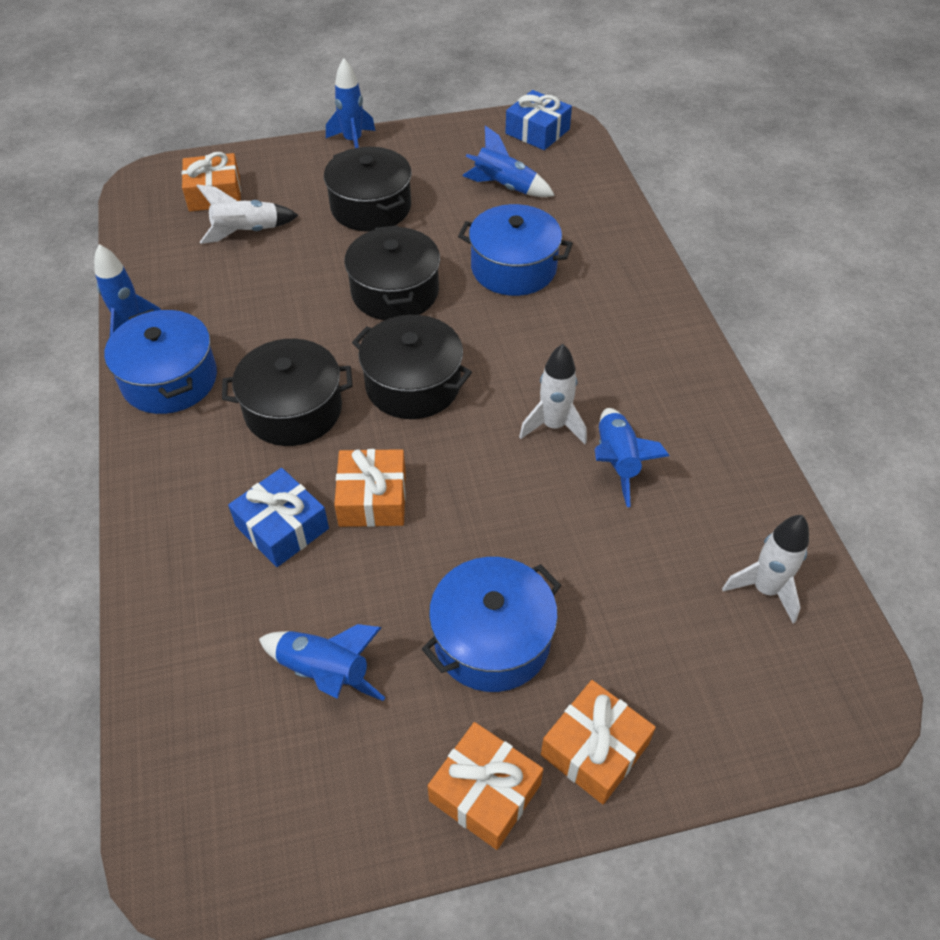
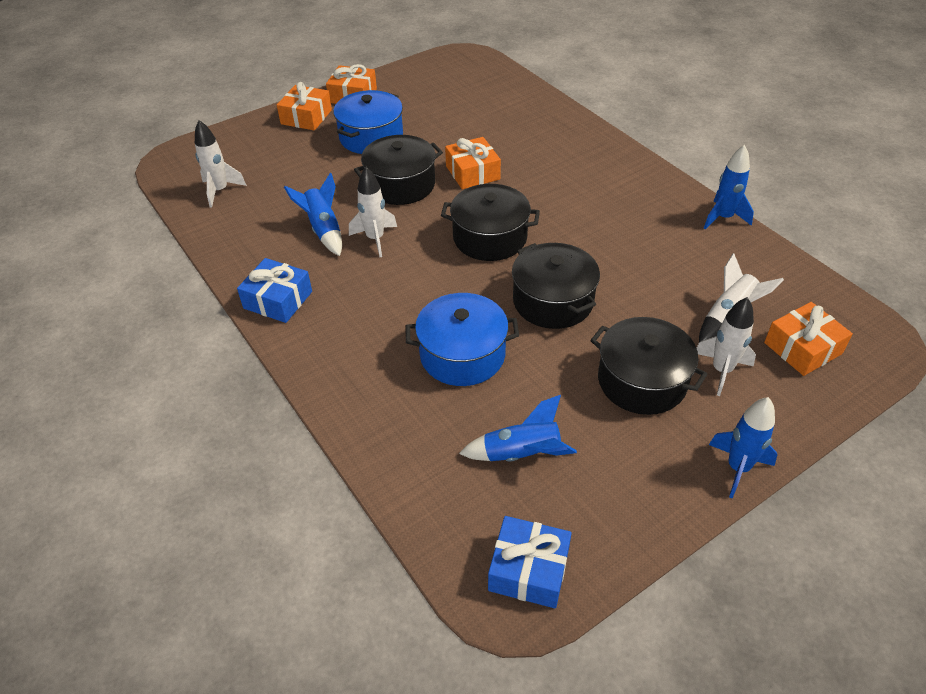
camera: 160 degrees right, 5 degrees down
blue pot [104,309,217,414] -> none
black pot [222,339,353,446] -> black pot moved to [354,135,443,205]
blue gift [228,468,329,567] -> blue gift moved to [237,258,312,323]
blue rocket [259,624,385,701] -> none
none -> white rocket [697,297,756,396]

